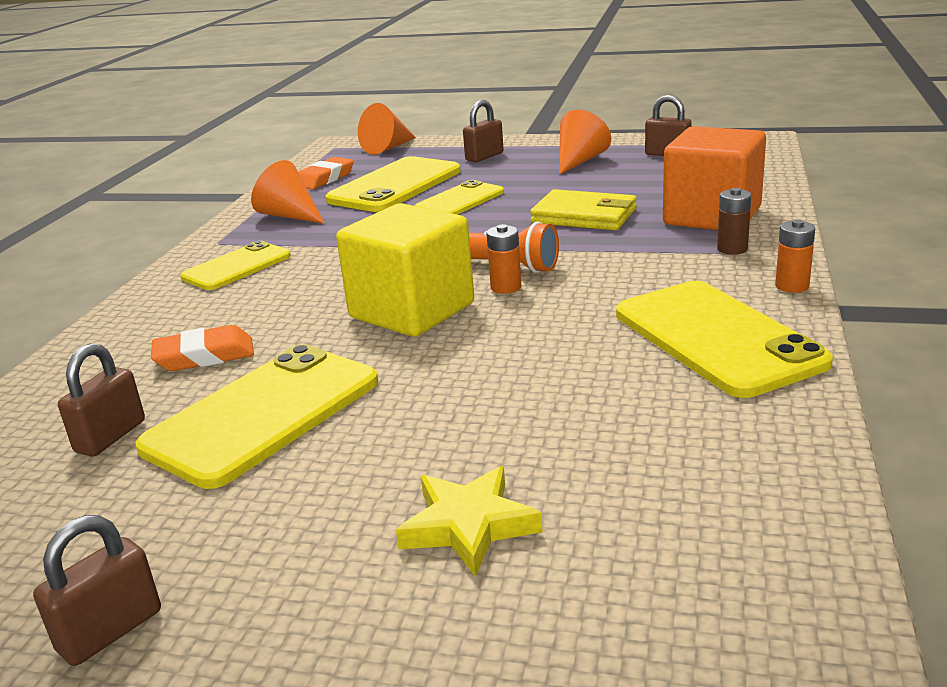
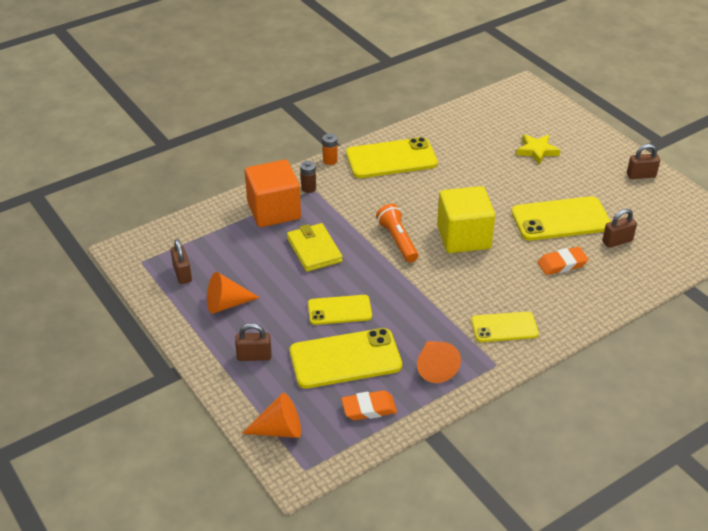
camera: 140 degrees left, 15 degrees up
orange eraser [151,325,254,371] -> orange eraser turned 45 degrees counterclockwise [538,247,589,275]
orange battery [487,224,521,294] -> none
yellow phone [616,281,833,398] -> yellow phone turned 60 degrees clockwise [346,137,438,178]

